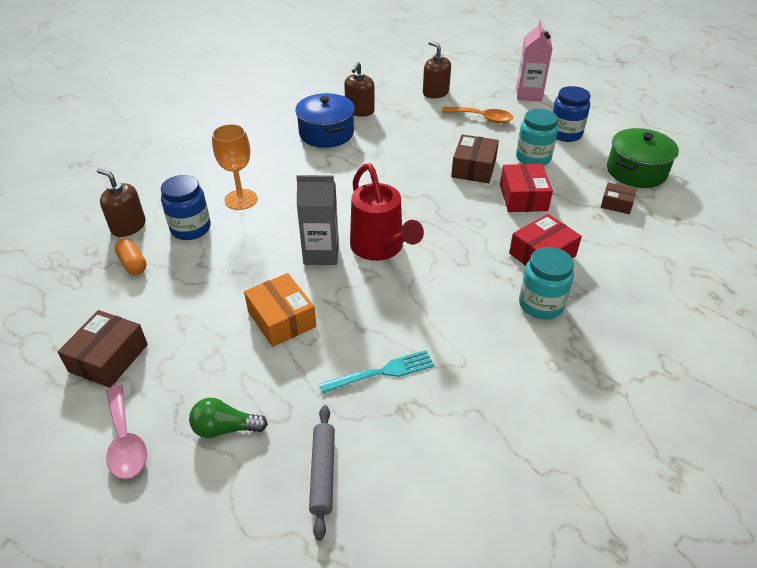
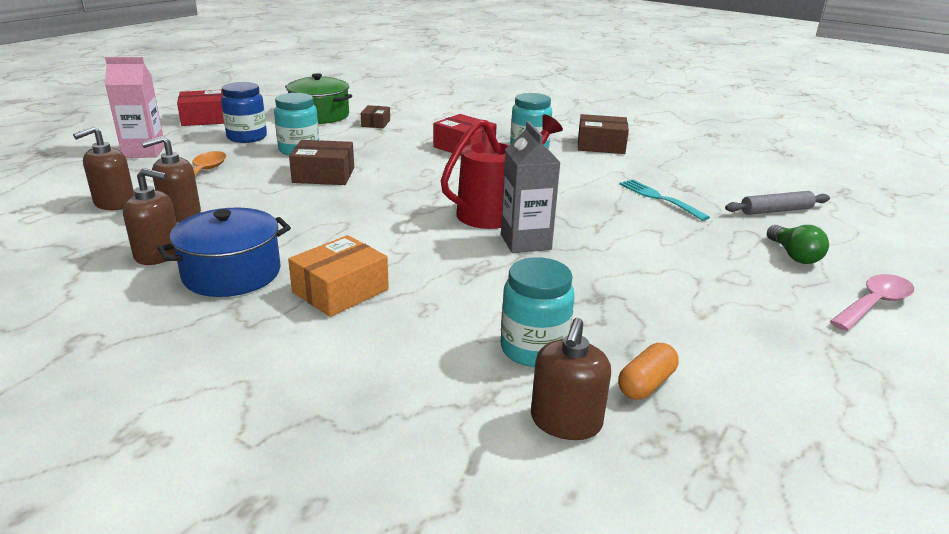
camera: 105 degrees left, 15 degrees down
brown box [58,310,148,388] -> brown box moved to [578,114,629,154]
blue jar [161,175,211,240] -> turquoise jar [500,257,575,367]
orange goblet [212,124,257,210] -> none
orange box [244,273,316,347] -> orange box moved to [288,235,389,317]
red box [500,164,553,212] -> red box moved to [177,90,224,126]
none -> brown soap dispenser [141,136,201,223]

